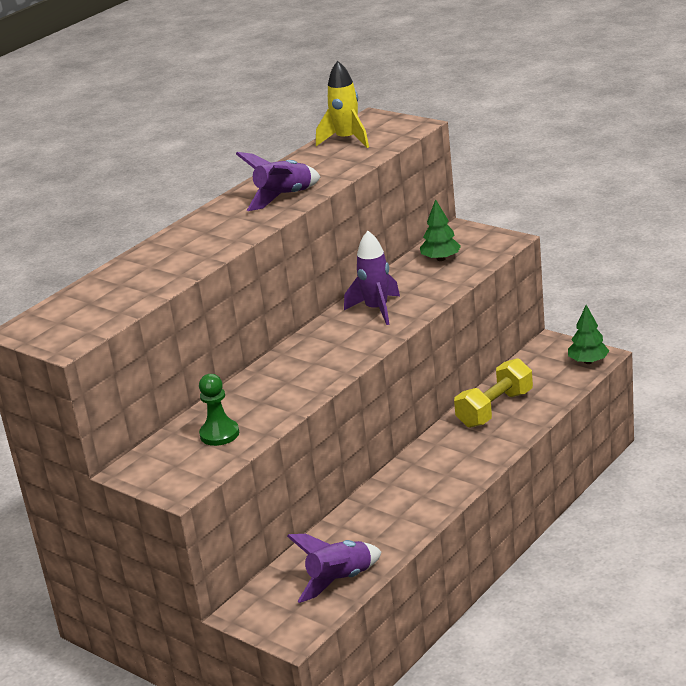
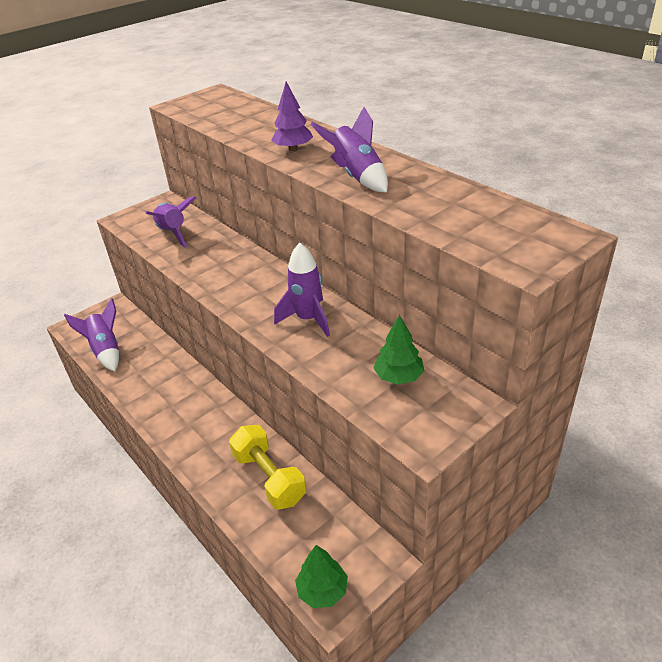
camera: 100 degrees right, 10 degrees up
green pawn [199,374,239,446] -> purple rocket [145,196,196,247]
yellow rocket [316,61,369,148] -> none
none -> purple tree [271,81,313,151]

